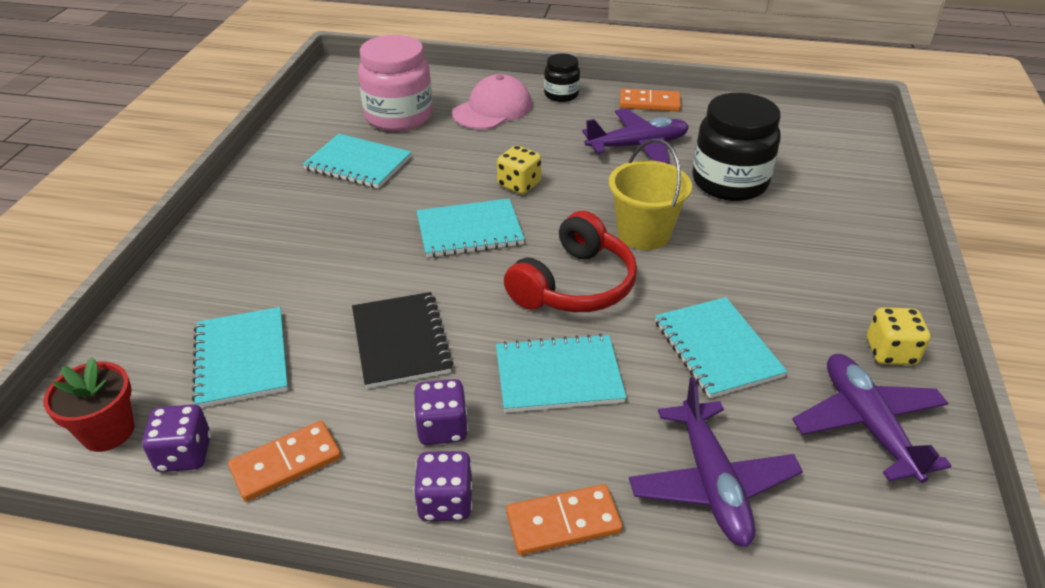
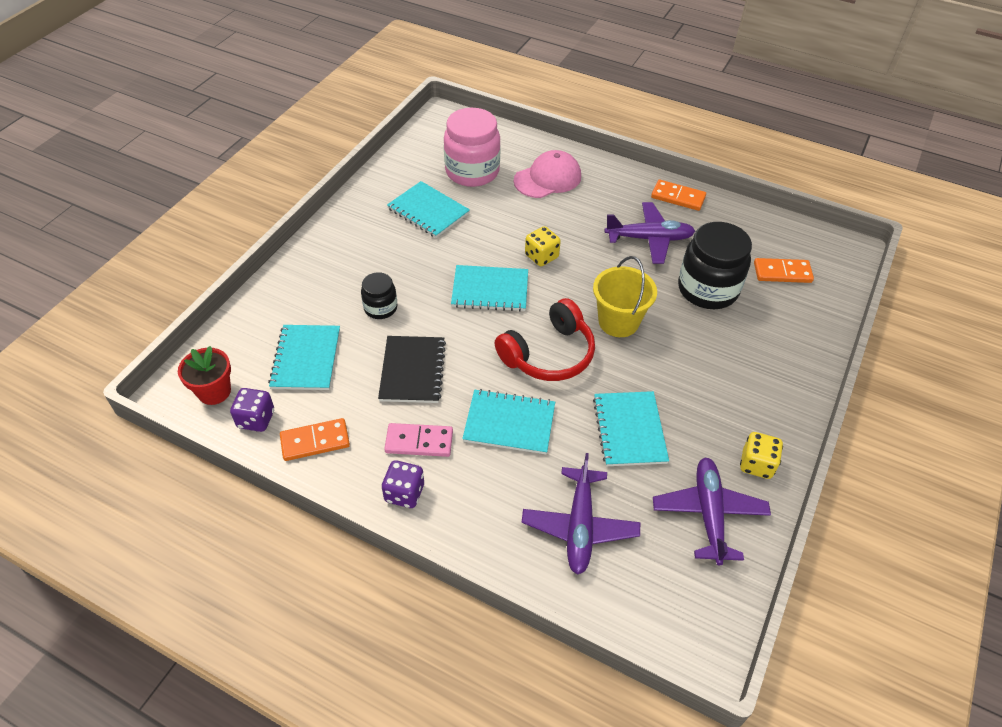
camera: 15 degrees right, 10 degrees up
purple dice [414,379,468,445] -> pink domino [384,423,453,457]
orange domino [506,484,623,555] -> orange domino moved to [754,258,814,283]
black jar [544,54,580,102] -> black jar moved to [361,272,397,319]

